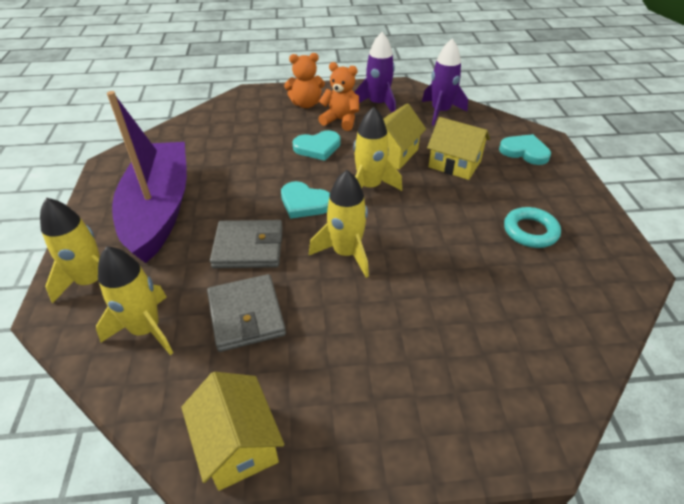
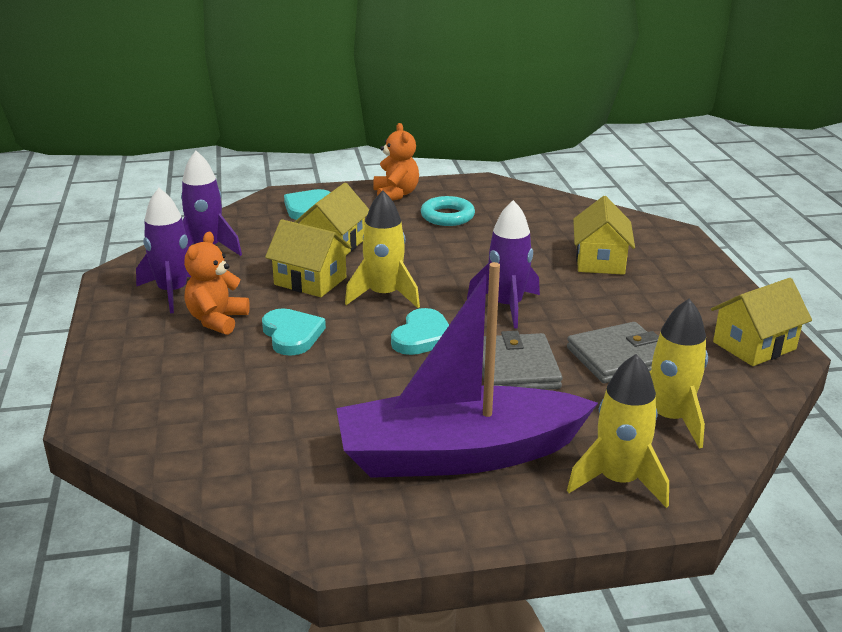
camera: 95 degrees left, 15 degrees down
orange teddy bear [284,53,325,108] -> orange teddy bear moved to [373,123,419,201]
yellow rocket [309,170,369,278] -> purple rocket [467,200,540,329]
none -> yellow house [573,196,635,275]

